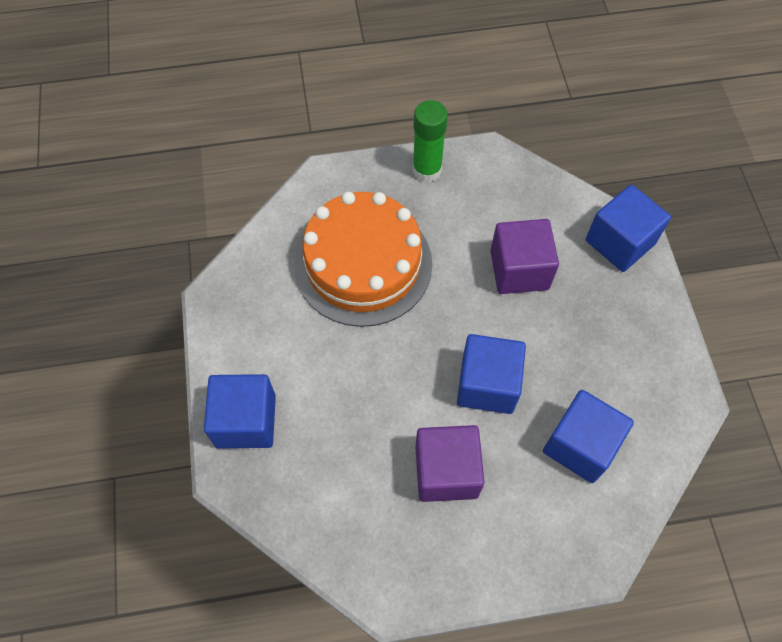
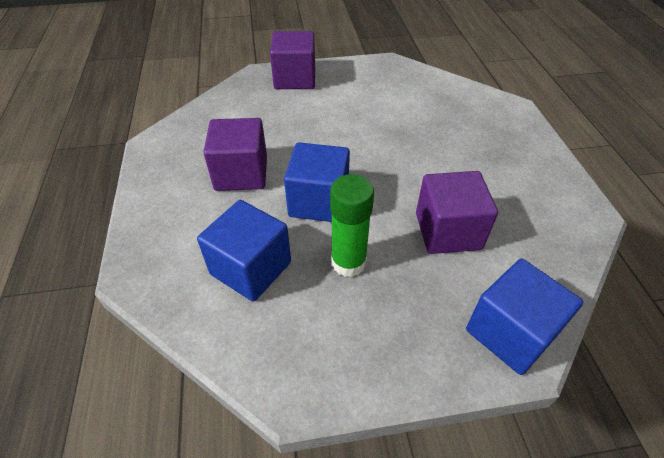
camera: 90 degrees right, 15 degrees down
blue cube [204,374,276,448] -> purple cube [270,31,315,89]
orange cake [294,192,433,327] -> none
green glue stick [413,100,448,182] -> green glue stick moved to [330,174,374,277]

